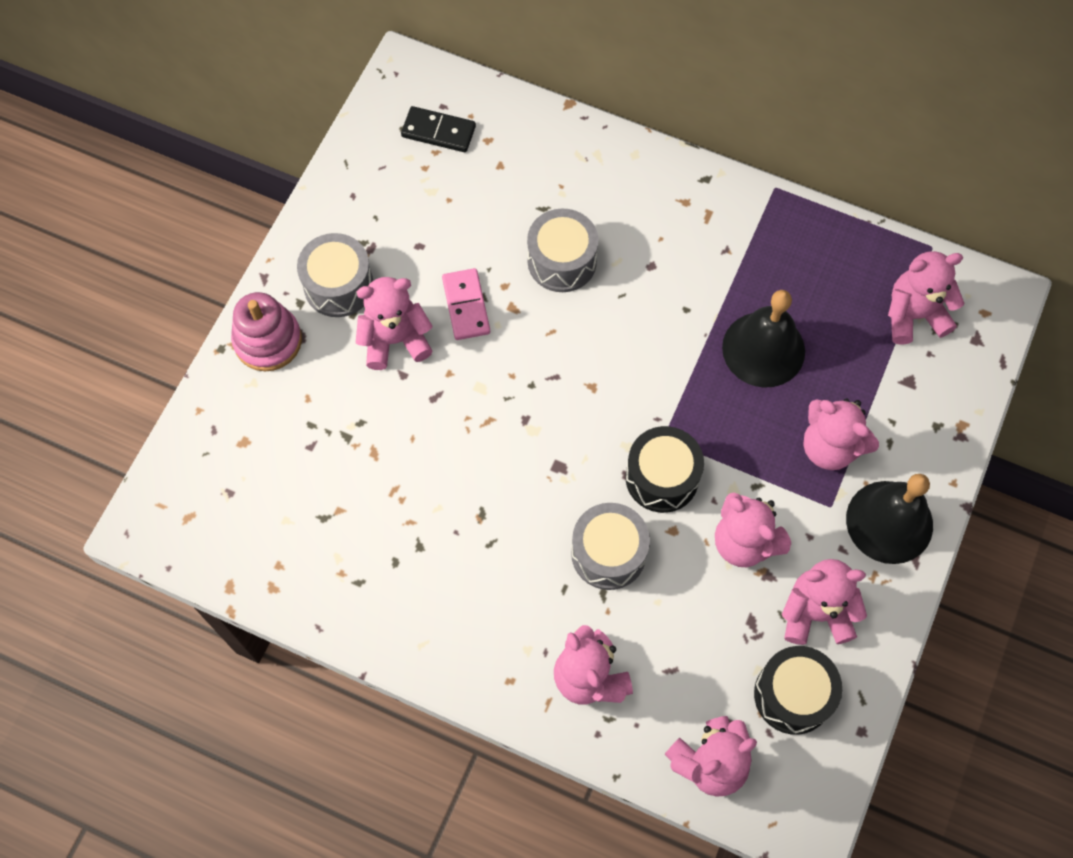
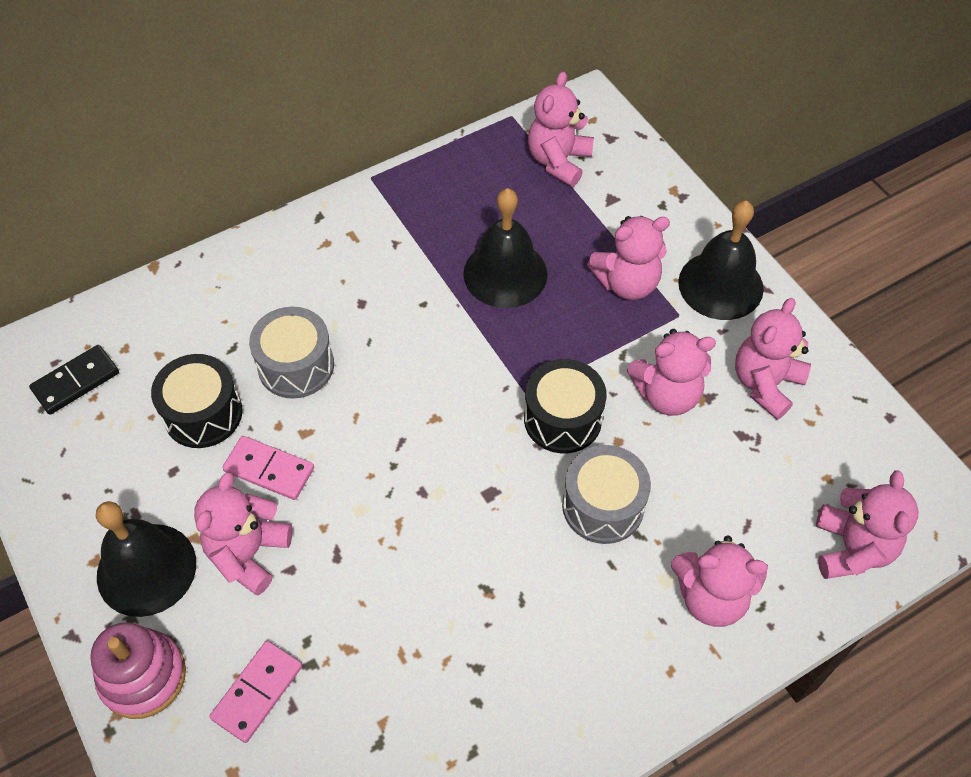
camera: 55 degrees left, 10 degrees down
grey drum [297,233,373,317] -> black bell [96,501,196,617]
black drum [754,646,842,735] -> black drum moved to [151,354,242,448]
none -> pink domino [210,641,302,743]

